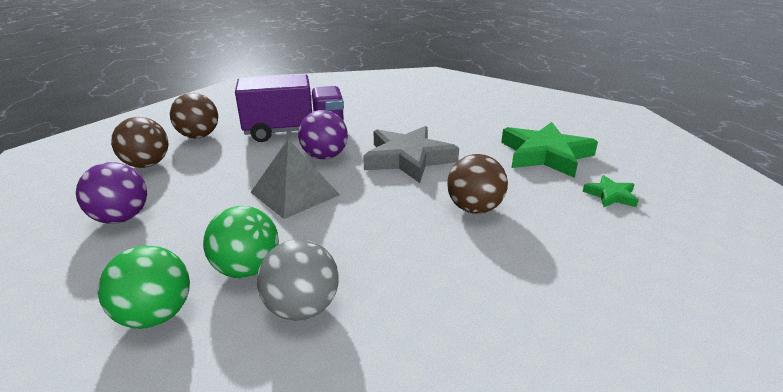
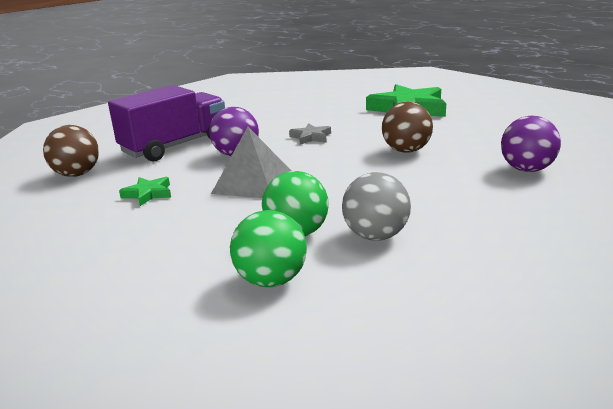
camera: 30 degrees left, 5 degrees down
purple ball [76,162,147,224] -> purple ball moved to [501,116,561,172]
brown ball [111,117,169,168] -> none
grey star [363,126,459,183] -> grey star [289,123,331,145], size x0.48
green star [582,175,639,207] -> green star moved to [119,177,171,206]

